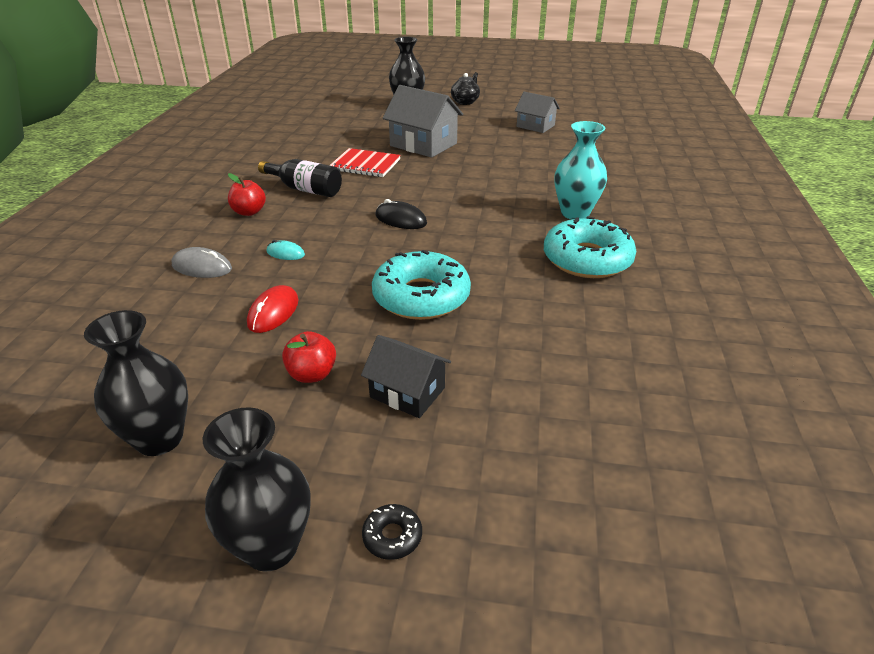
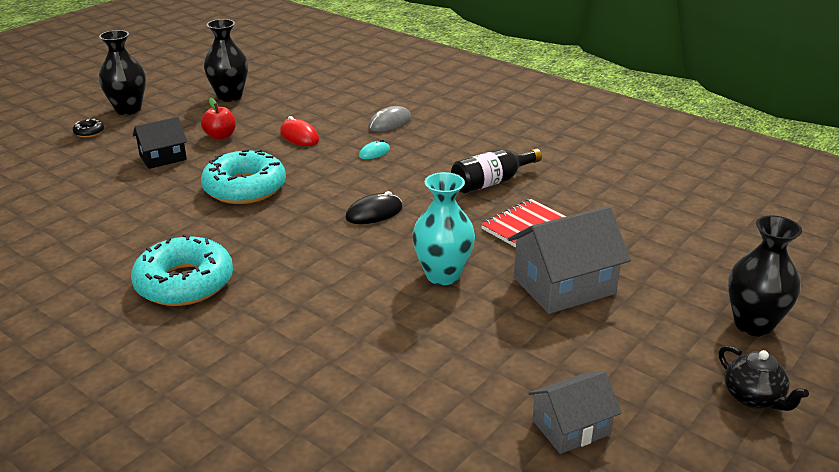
camera: 120 degrees right, 5 degrees down
red apple [228,173,266,216] -> none
turquoise vase [555,121,607,219] -> turquoise vase moved to [412,172,475,285]

